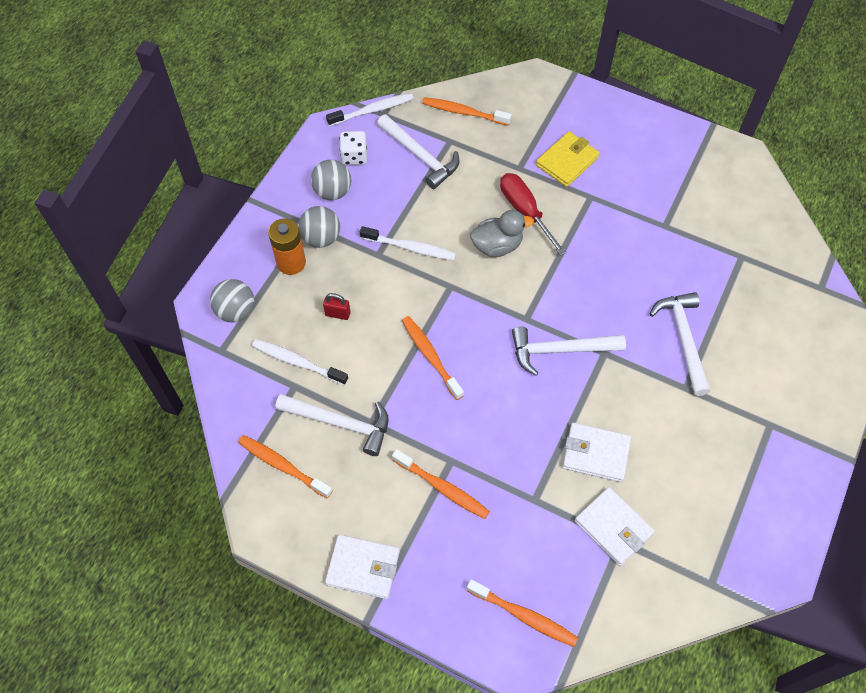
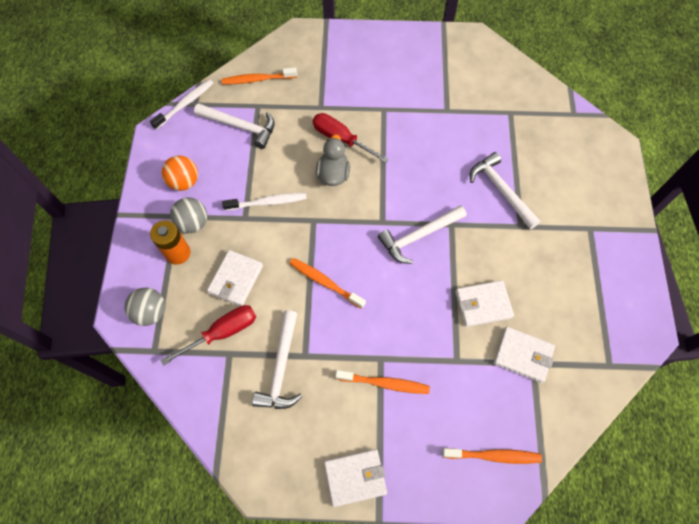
camera: 25 degrees left, 5 degrees up
orange toothbrush [238,435,332,498] -> none
white toothbrush [252,339,348,385] -> red screwdriver [161,305,256,366]
white hammer [275,394,389,456] -> white hammer turned 105 degrees clockwise [252,310,302,409]
grey ball [311,159,351,200] -> orange ball [162,156,198,191]
red padlock [323,293,351,320] -> white wallet [207,250,263,306]
white dice [340,131,367,165] -> none
grey duck [470,210,534,257] -> grey duck turned 45 degrees counterclockwise [316,134,350,186]
yellow wallet [536,131,600,187] -> none

